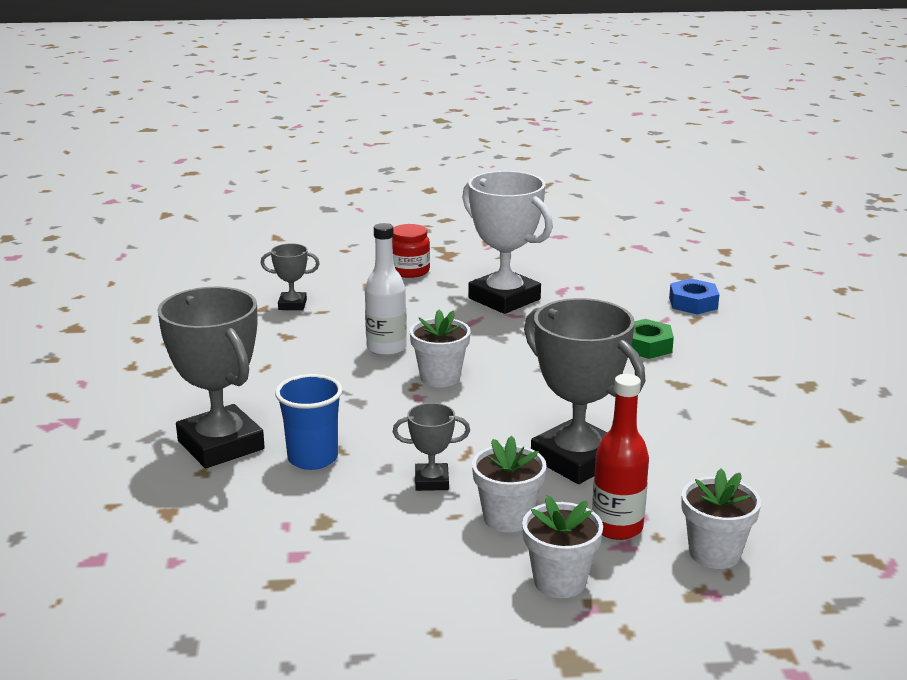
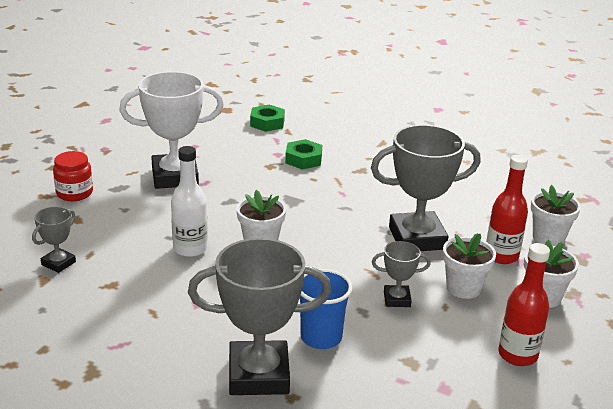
camera: 60 degrees left, 5 degrees up
grey trophy [393,403,470,491] -> grey trophy turned 60 degrees clockwise [372,241,431,307]
blue nut [669,279,719,314] -> green nut [250,105,285,132]
none -> red bottle [498,243,550,366]

